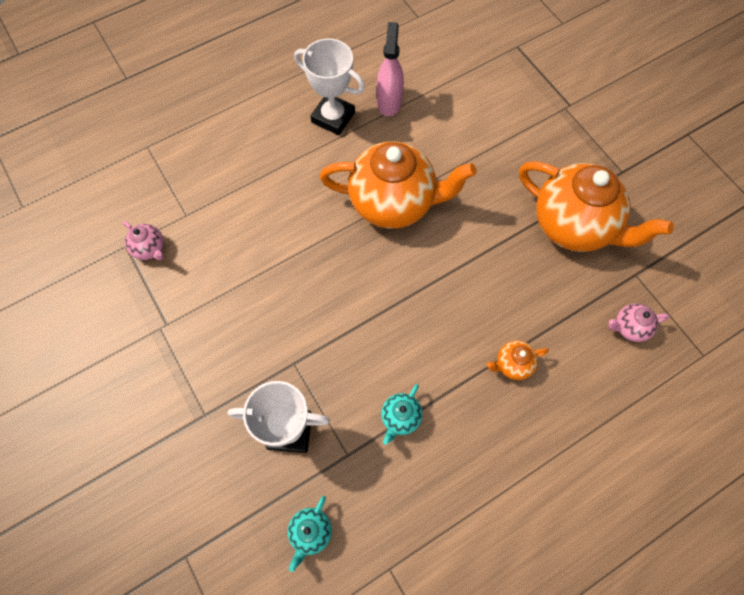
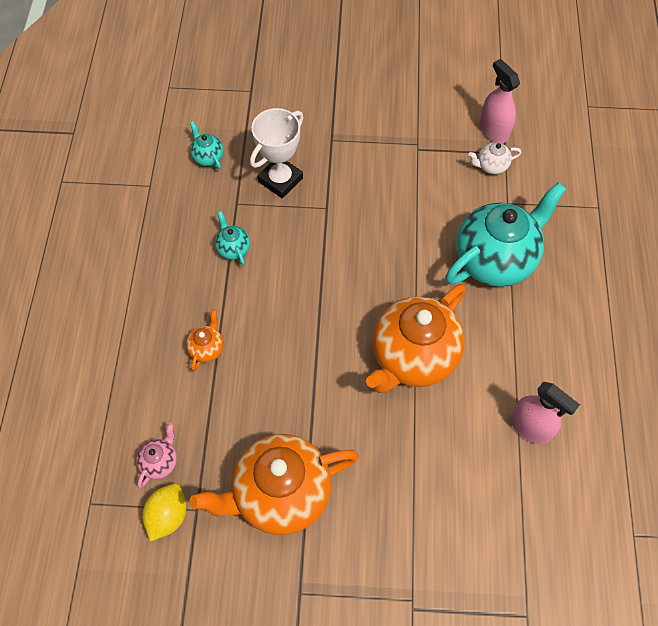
camera: 125 degrees right, 5 degrees down
pink teapot [123,221,164,260] -> white teapot [468,142,521,175]
white trophy [294,38,365,135] -> none
none -> yellow lemon [142,484,187,542]
none -> turquoise teapot [445,182,566,287]
none -> pink spray bottle [480,59,520,143]

